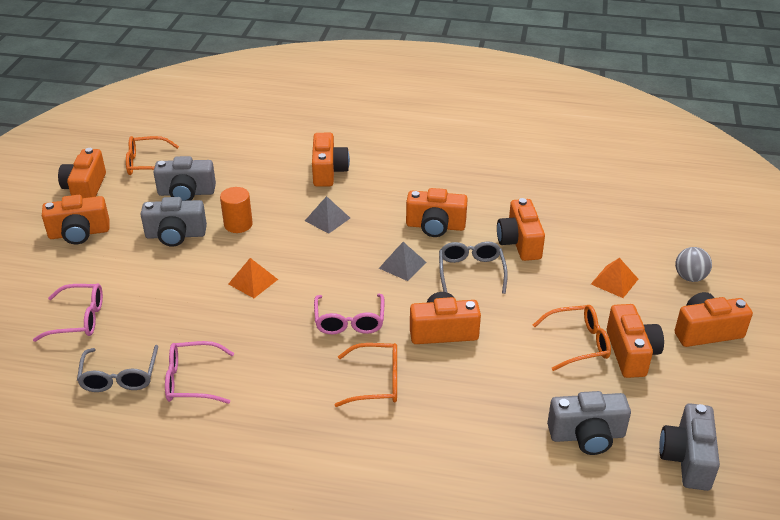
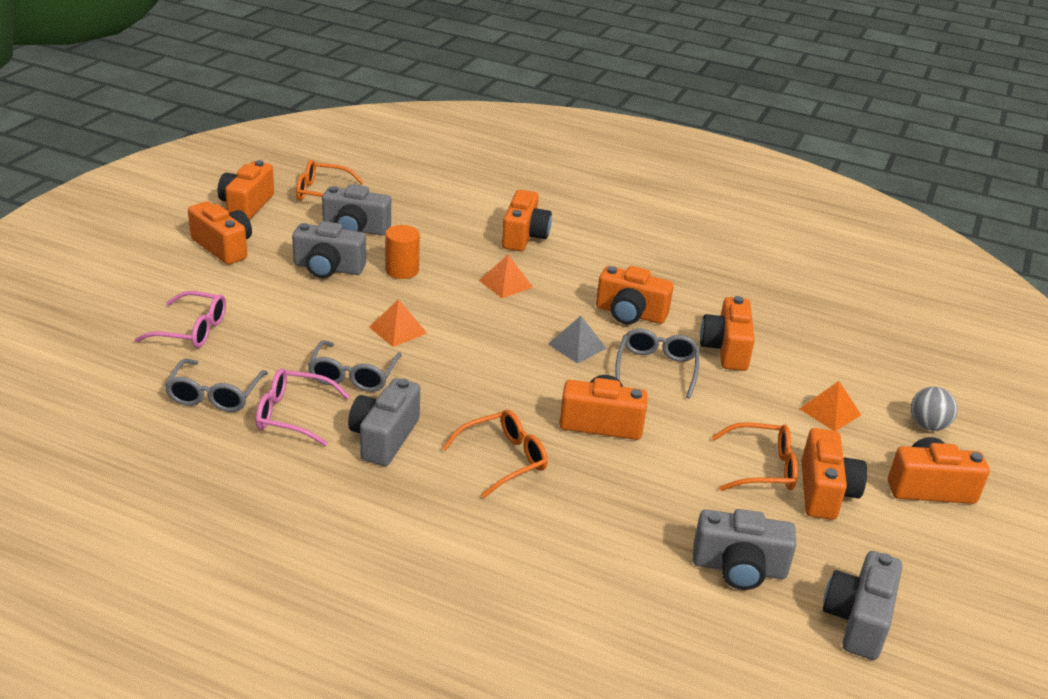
camera: 10 degrees right, 5 degrees down
orange camera [42,195,110,244] -> orange camera turned 135 degrees counterclockwise [188,201,252,265]
grey pyramid [305,196,350,234] -> orange pyramid [479,255,533,298]
pink glasses [314,294,385,334] -> none
orange glasses [335,343,397,407] -> orange glasses turned 45 degrees counterclockwise [442,410,548,498]
none -> grey glasses [308,340,402,392]
none -> grey camera [348,378,420,466]

